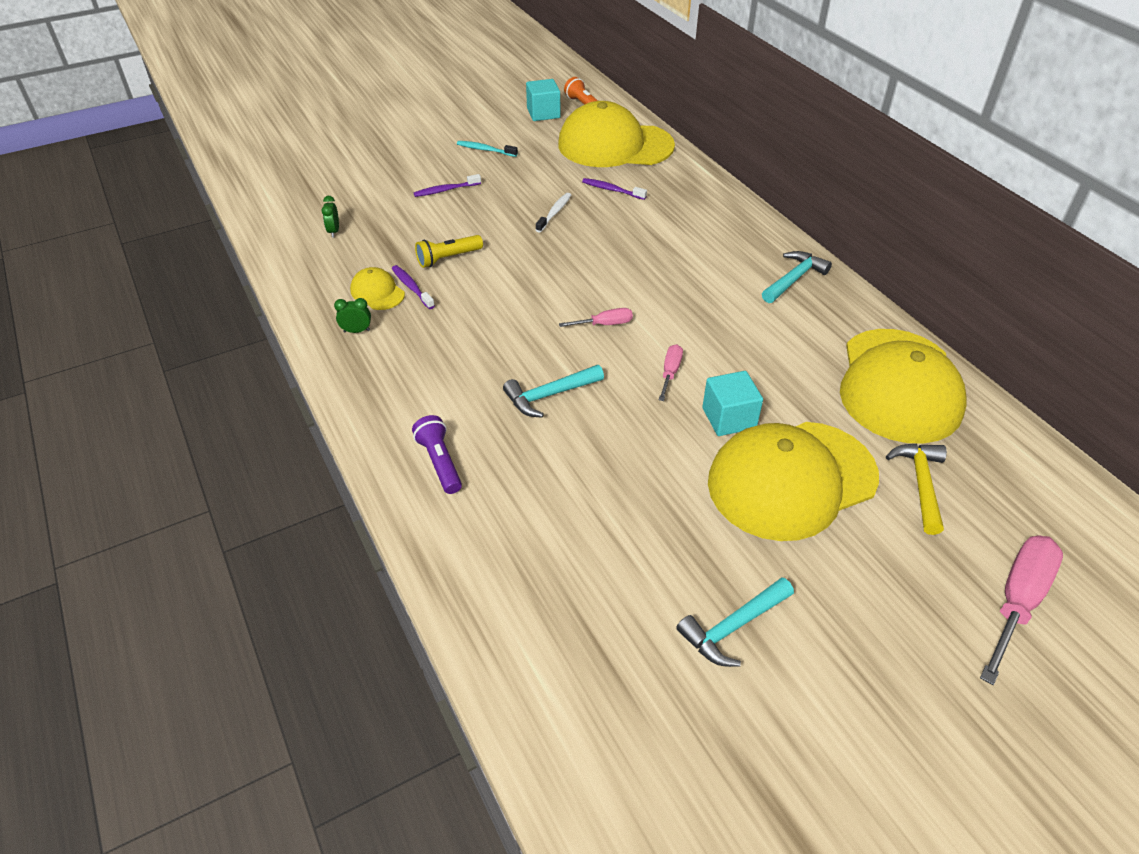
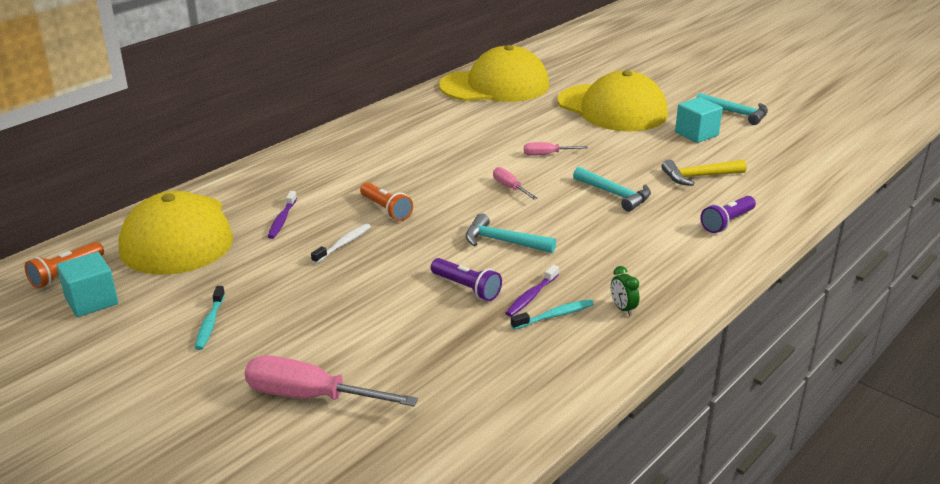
camera: 110 degrees left, 15 degrees down
green clock [322,196,339,237] -> none
yellow cap [350,267,405,310] -> turquoise toothbrush [511,299,594,330]
purple toothbrush [413,174,481,197] -> none
yellow flashlight [415,235,483,268] -> purple flashlight [431,258,502,301]
white toothbrush [536,193,571,233] -> white toothbrush turned 120 degrees clockwise [311,224,371,264]
turquoise cube [702,371,763,436] -> turquoise cube moved to [675,97,723,143]
turquoise hammer [762,251,832,303] -> turquoise hammer moved to [466,213,556,253]
yellow hammer [886,444,947,535] -> yellow hammer moved to [661,159,747,186]
pink screwdriver [980,536,1063,685] -> pink screwdriver moved to [244,355,418,406]
none -> orange flashlight [360,182,413,221]

